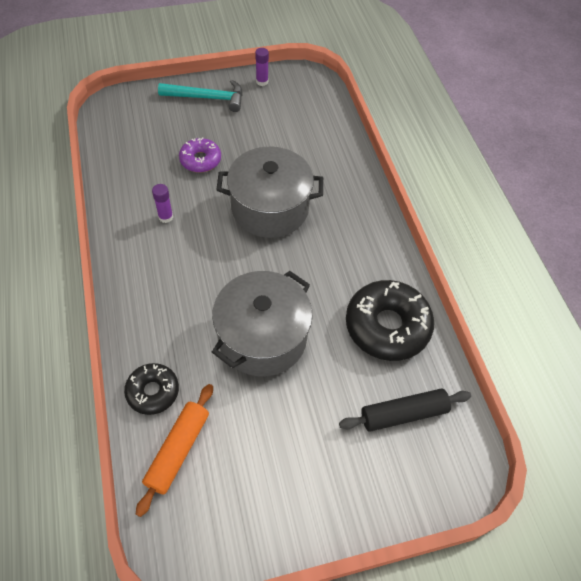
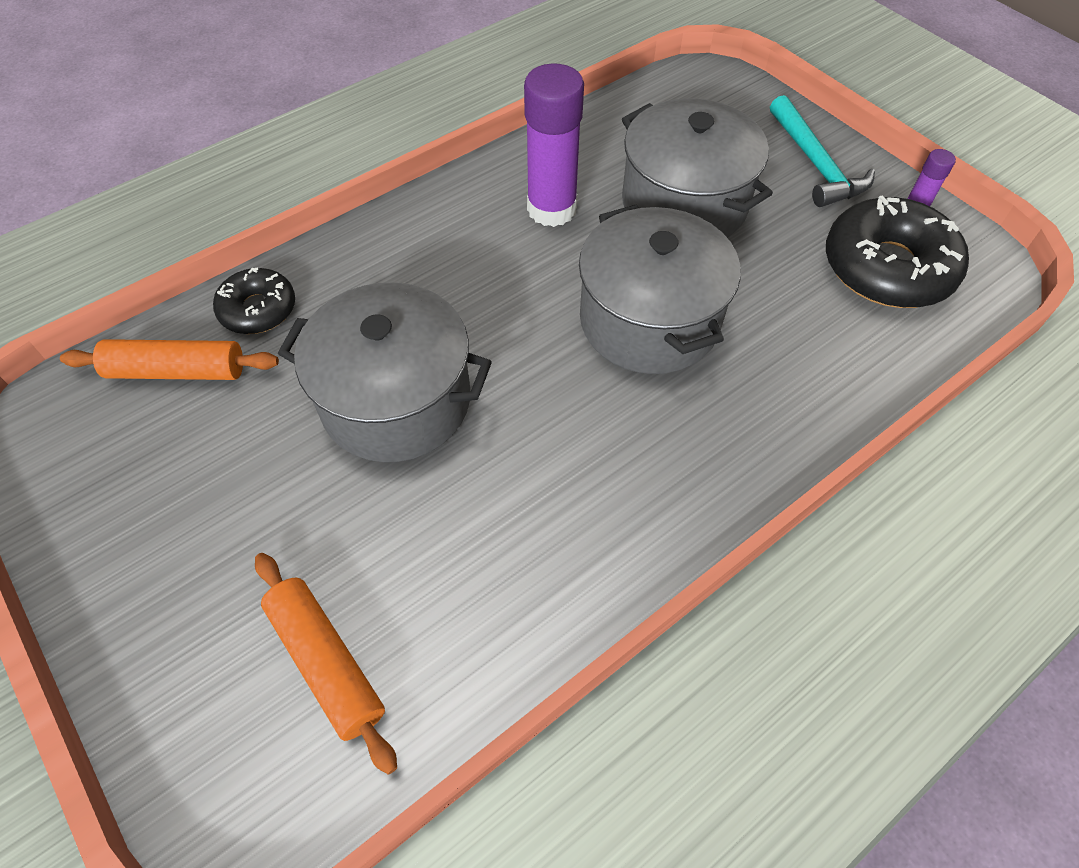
camera: 70 degrees right, 0 degrees up
purple glue stick [152,184,173,223] -> purple glue stick [524,63,584,227], size x2.12
purple donut [179,137,221,173] -> grey pot [622,98,773,238]
black rolling pin [339,389,471,432] -> orange rolling pin [255,553,397,775]
black donut [346,280,434,361] -> black donut moved to [826,195,969,308]

